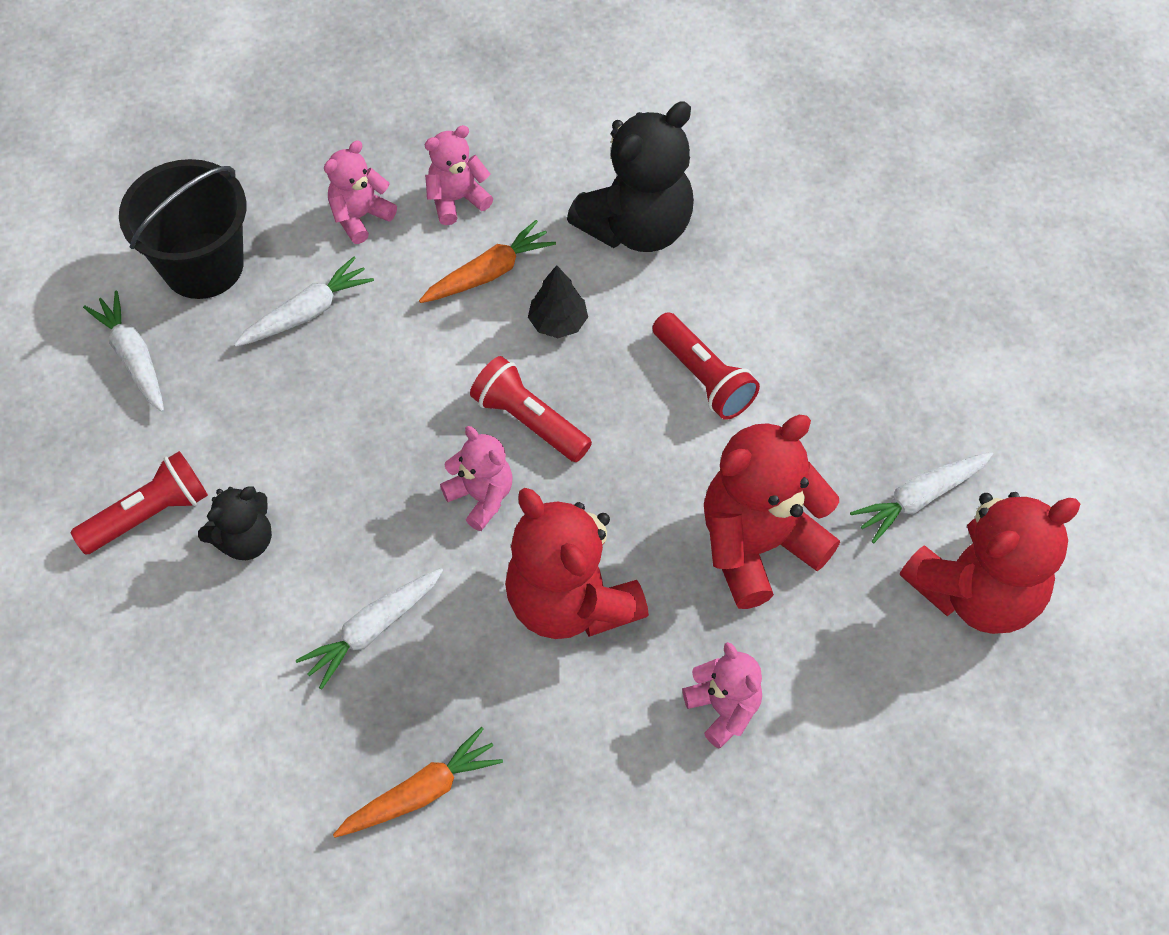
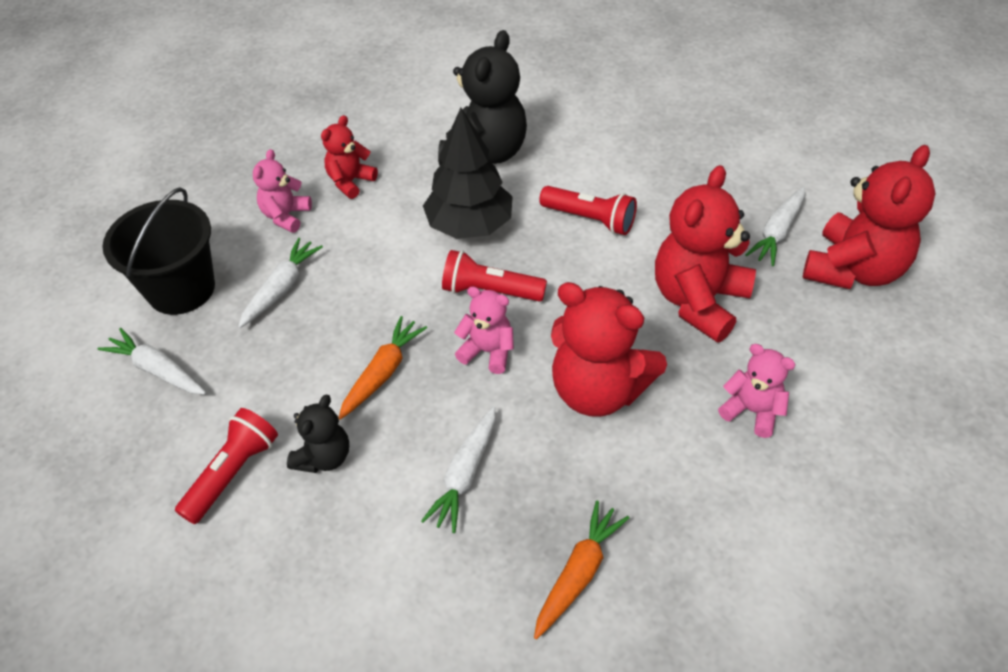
camera: 25 degrees left, 10 degrees down
orange carrot [419,220,556,303] -> orange carrot moved to [338,316,427,420]
pink teddy bear [424,125,493,225] -> red teddy bear [321,115,378,199]
black tree [528,265,588,338] -> black tree [423,108,513,239], size x1.93

